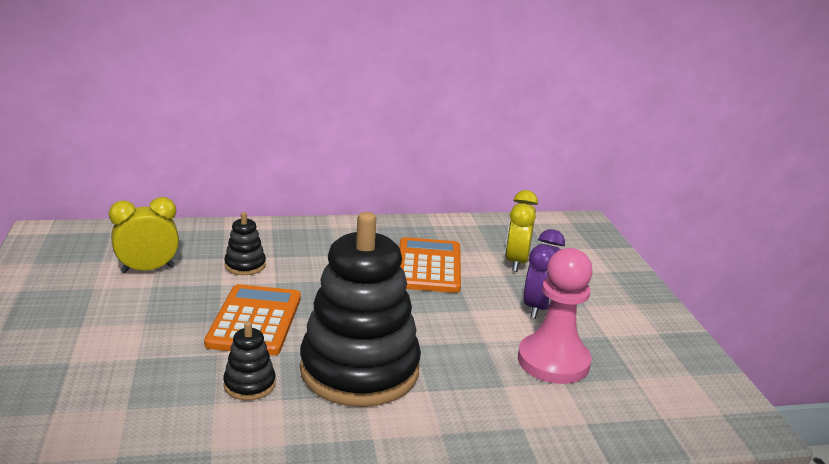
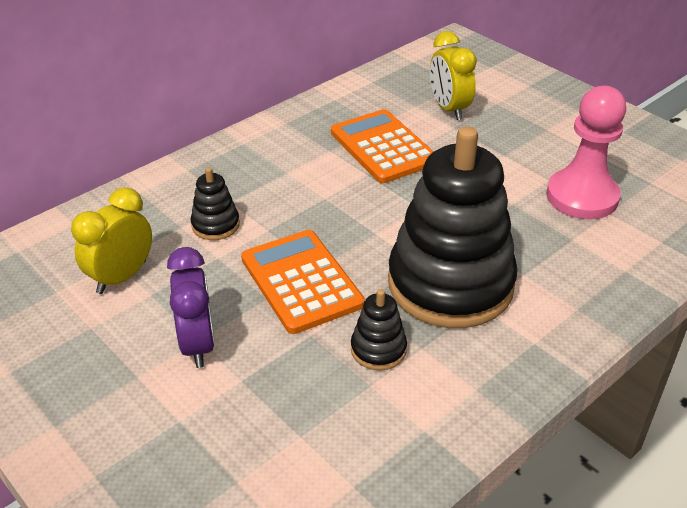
camera: 30 degrees left, 15 degrees up
purple clock [524,229,565,319] -> purple clock moved to [167,247,215,368]

